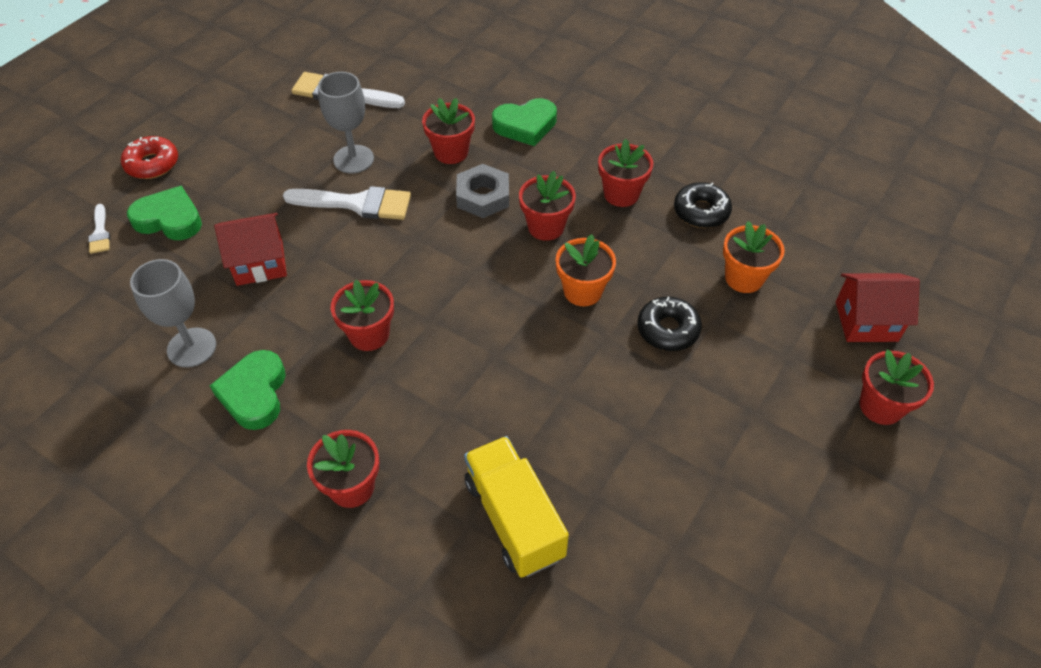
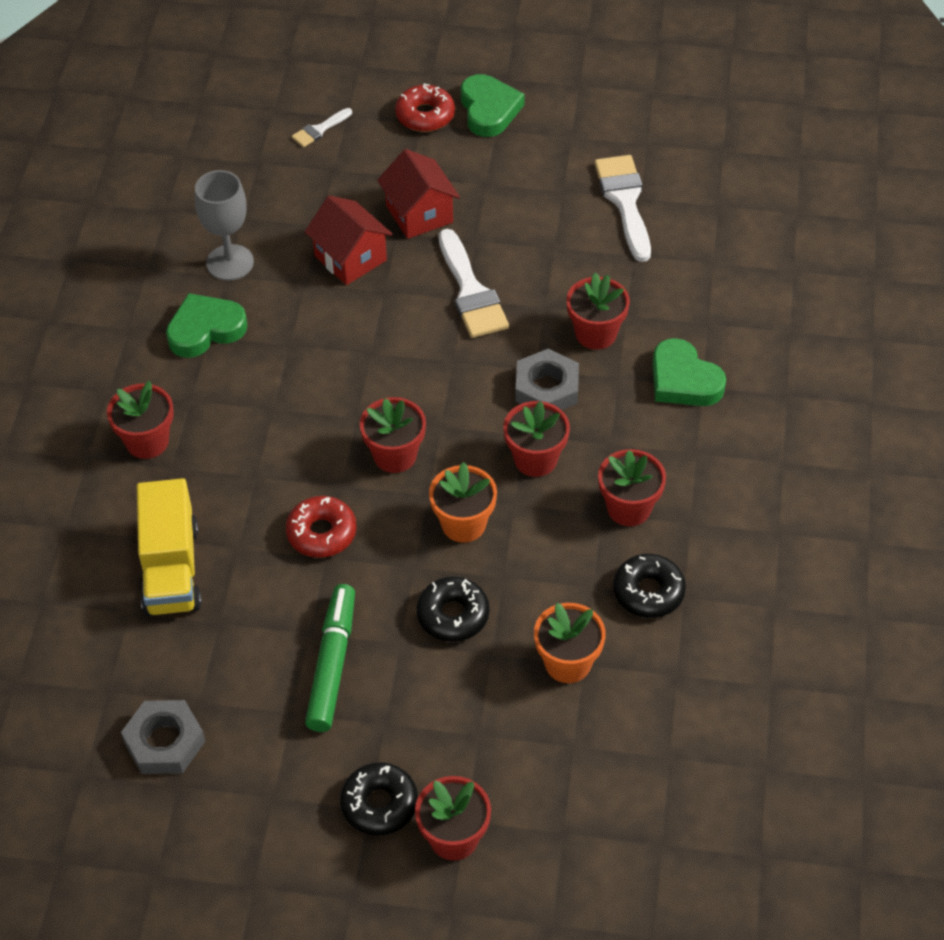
camera: 65 degrees right, 0 degrees up
green heart [127,186,202,240] -> green heart moved to [461,74,525,137]
grey goblet [318,72,374,174] -> none
red flower pot [331,280,394,351] -> red flower pot moved to [360,397,426,473]
yellow truck [464,436,569,578] -> yellow truck turned 135 degrees clockwise [137,478,202,616]
red house [836,273,920,342] -> red house moved to [377,149,460,239]
none -> grey nut [121,700,205,774]
none -> red donut [286,496,357,558]
none -> green marker [305,584,355,732]
none -> black donut [340,762,418,836]

